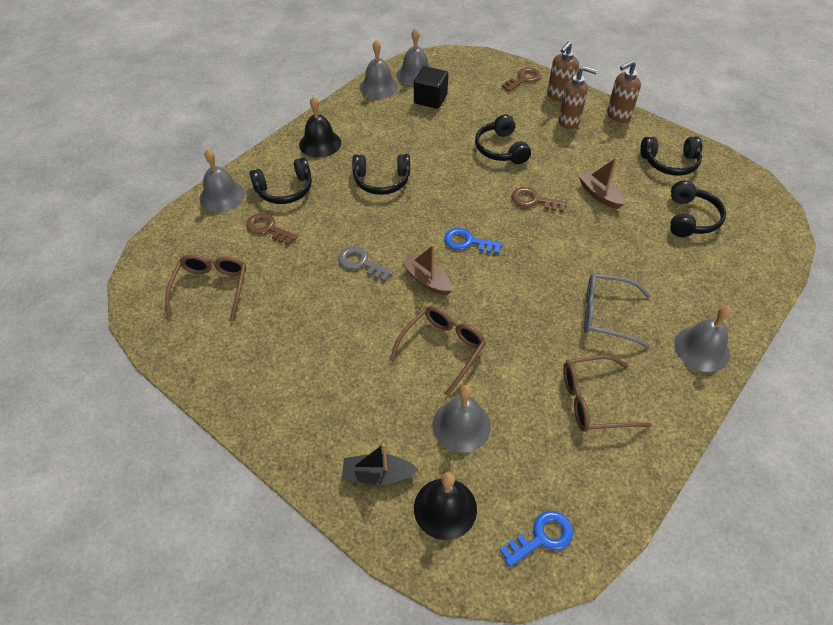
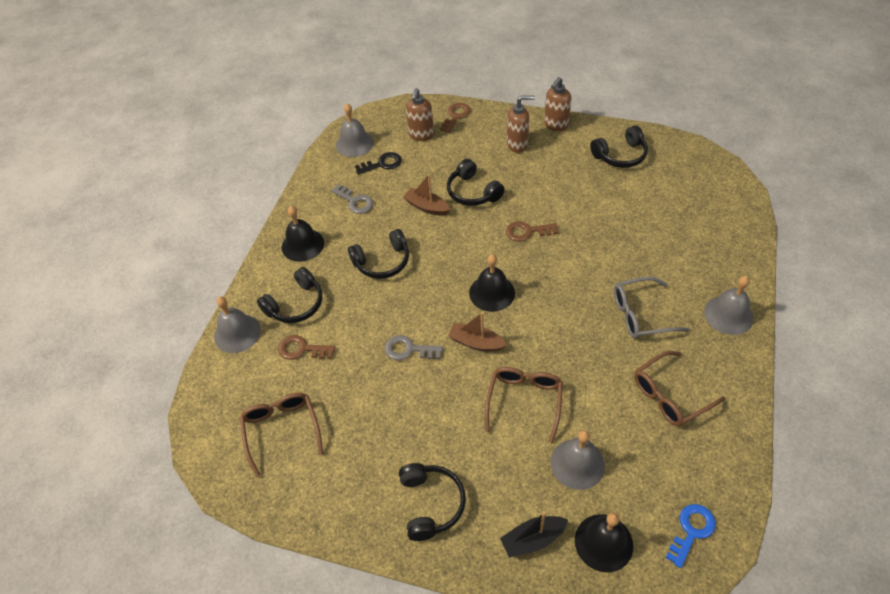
camera: 20 degrees left, 0 degrees up
grey bell [360,40,398,99] -> none
black cube [414,66,448,109] -> black key [355,152,402,175]
blue key [444,228,502,254] -> black bell [469,254,515,312]
brown soap dispenser [547,41,579,102] -> brown soap dispenser moved to [406,88,434,141]
brown boat [578,158,624,209] -> brown boat moved to [403,174,450,216]
black headphones [670,181,726,237] -> black headphones moved to [399,463,466,541]
none -> grey key [331,184,373,214]

